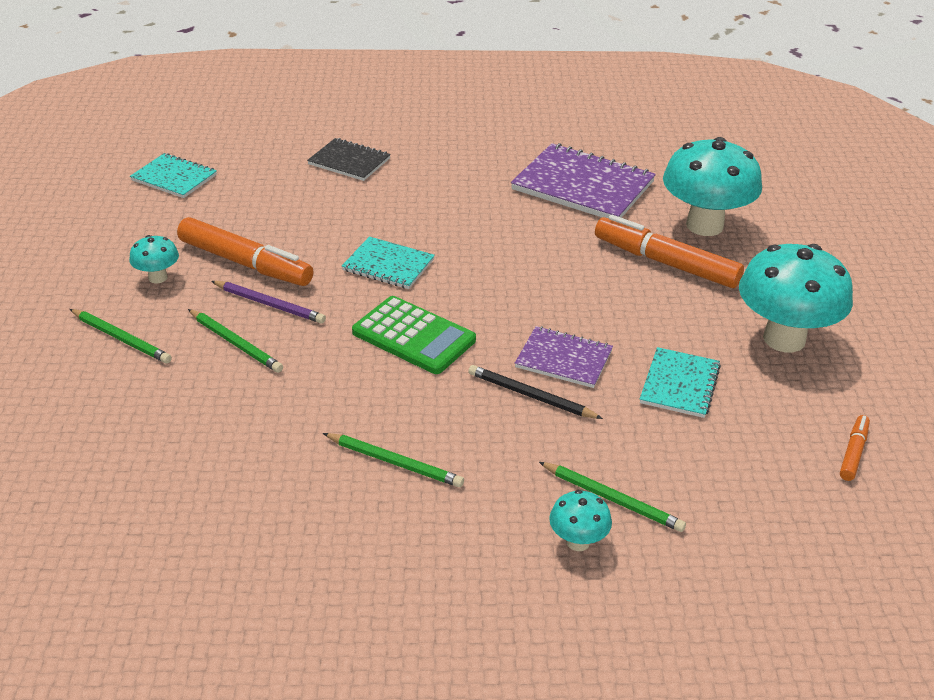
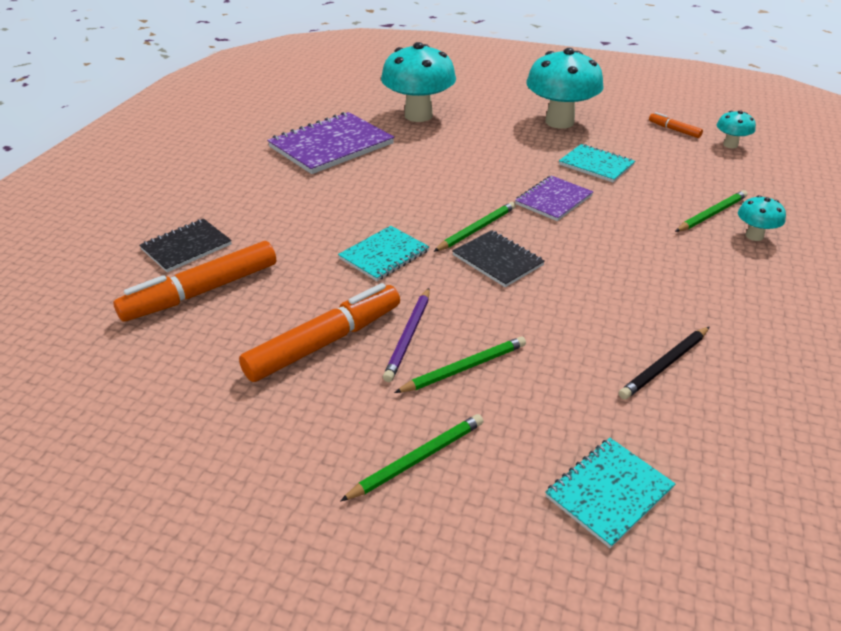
camera: 70 degrees left, 0 degrees up
turquoise mushroom [129,235,179,283] -> turquoise mushroom moved to [717,110,756,148]
turquoise notebook [130,153,217,198] -> turquoise notebook moved to [545,438,676,549]
purple pencil [211,281,326,324] -> purple pencil turned 150 degrees clockwise [383,288,430,382]
green pencil [323,433,464,487] -> green pencil moved to [434,202,516,252]
green calculator [352,296,476,374] -> black notebook [452,230,545,287]
black pencil [468,365,603,419] -> black pencil moved to [619,327,709,399]
orange marker [595,215,744,288] -> orange marker moved to [113,241,276,322]

